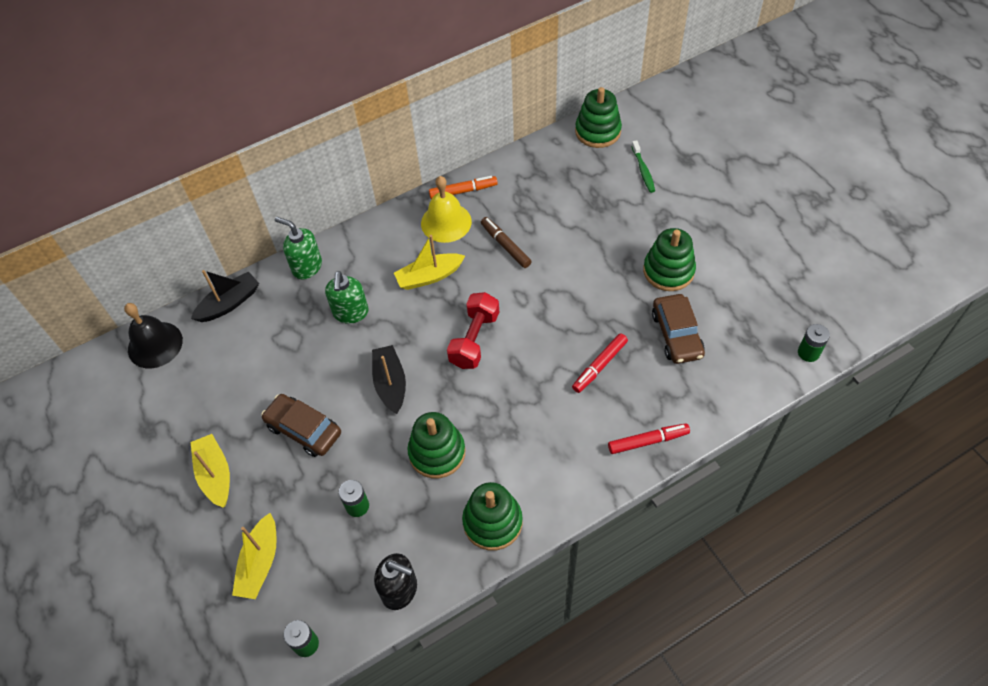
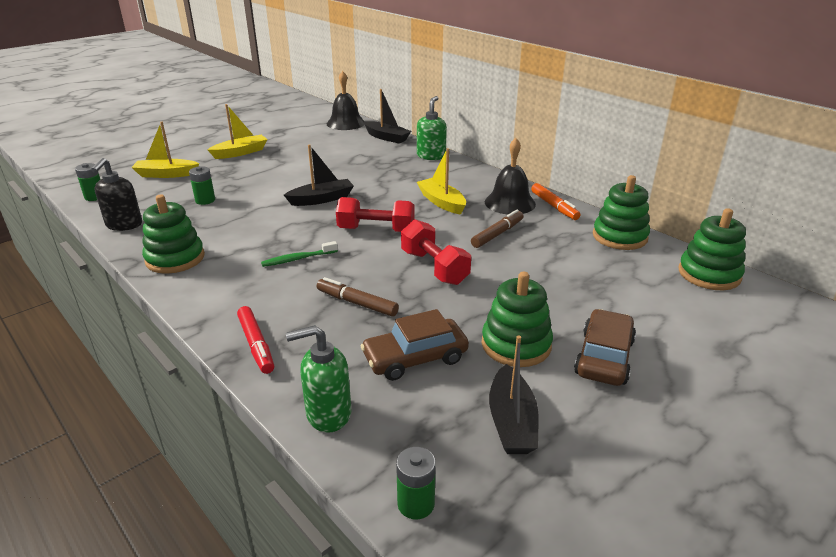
camera: 75 degrees right, 25 degrees down
brown car [261,394,341,457] -> brown car moved to [574,309,636,386]
green soap dispenser [325,271,369,324] -> green soap dispenser moved to [286,325,351,433]
green stacking toy [408,412,465,478] -> green stacking toy moved to [593,175,650,250]
yellow bell [421,176,472,243] -> black bell [485,138,536,214]
red marker [572,333,628,393] -> brown marker [317,277,399,316]
green toothbrush [631,140,655,193] -> green toothbrush moved to [261,241,338,267]
none -> red dumbbell [401,219,471,285]
none -> black boat [489,336,539,454]

